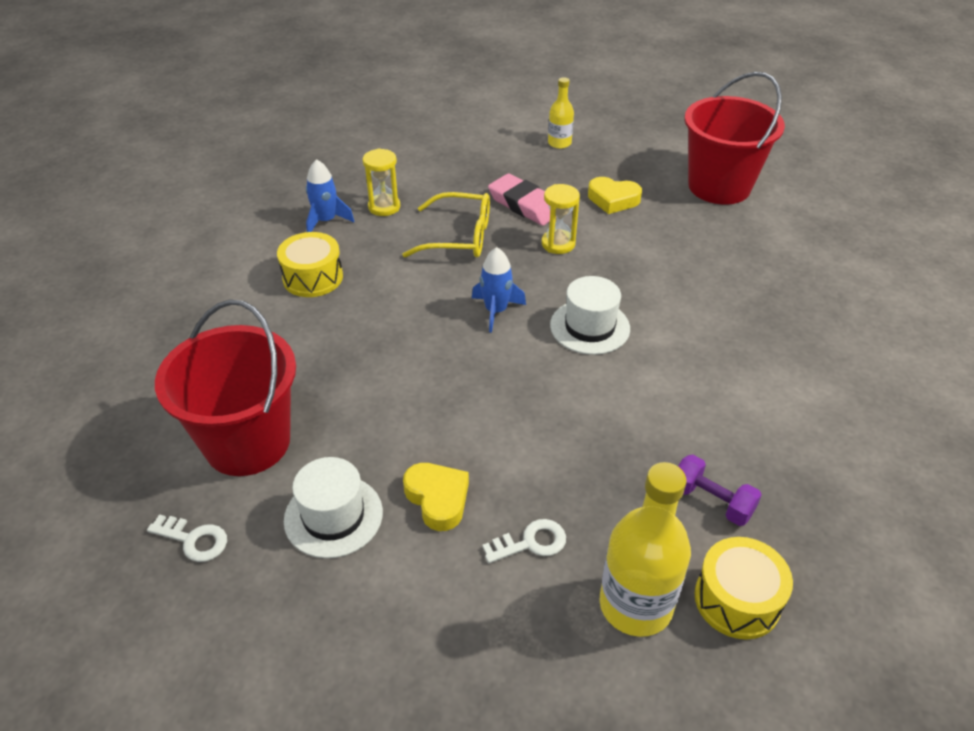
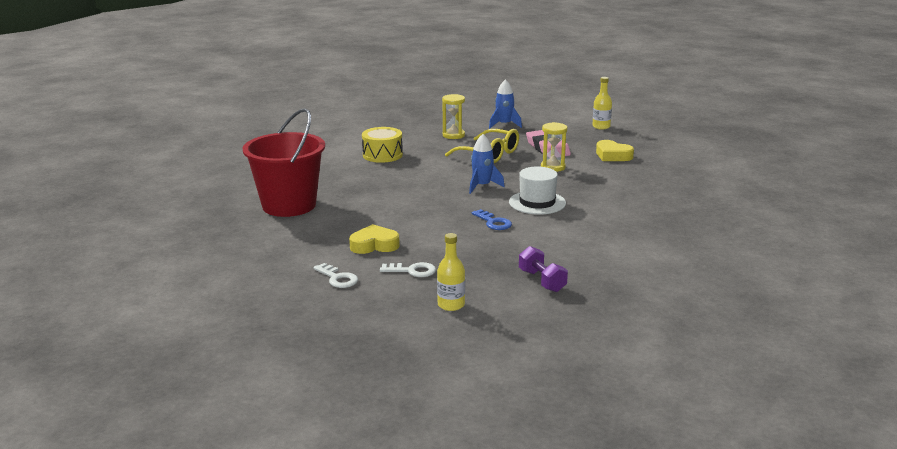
camera: 25 degrees right, 20 degrees down
white key [147,514,227,562] -> white key moved to [313,263,358,288]
white hat [284,457,383,558] -> none
blue rocket [306,159,354,232] -> blue rocket moved to [489,79,522,129]
yellow heart [403,463,469,531] -> yellow heart turned 90 degrees counterclockwise [349,224,400,254]
yellow bottle [599,462,691,637] -> yellow bottle [437,233,465,311], size x0.56
red bucket [684,72,785,205] -> none
yellow drum [695,537,793,640] -> none
none -> blue key [472,209,512,230]

